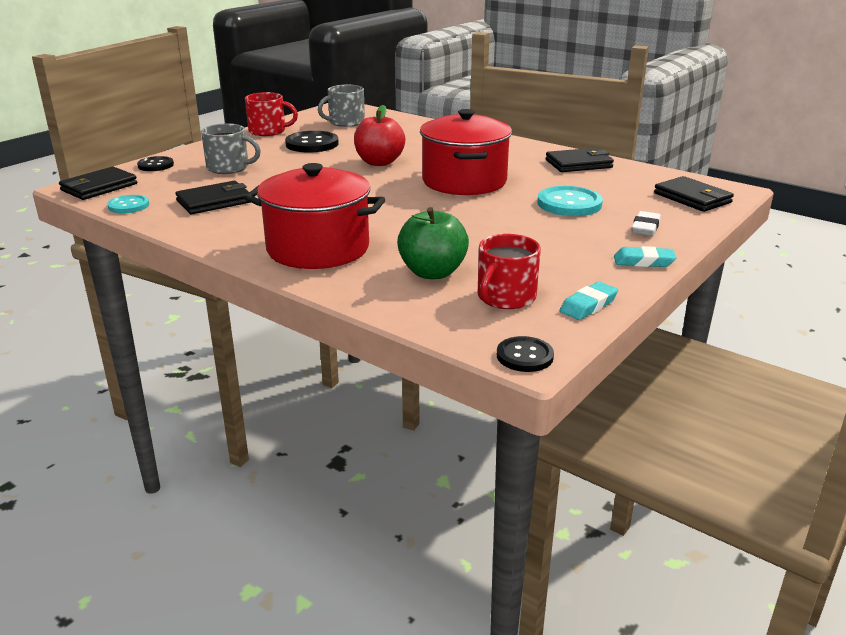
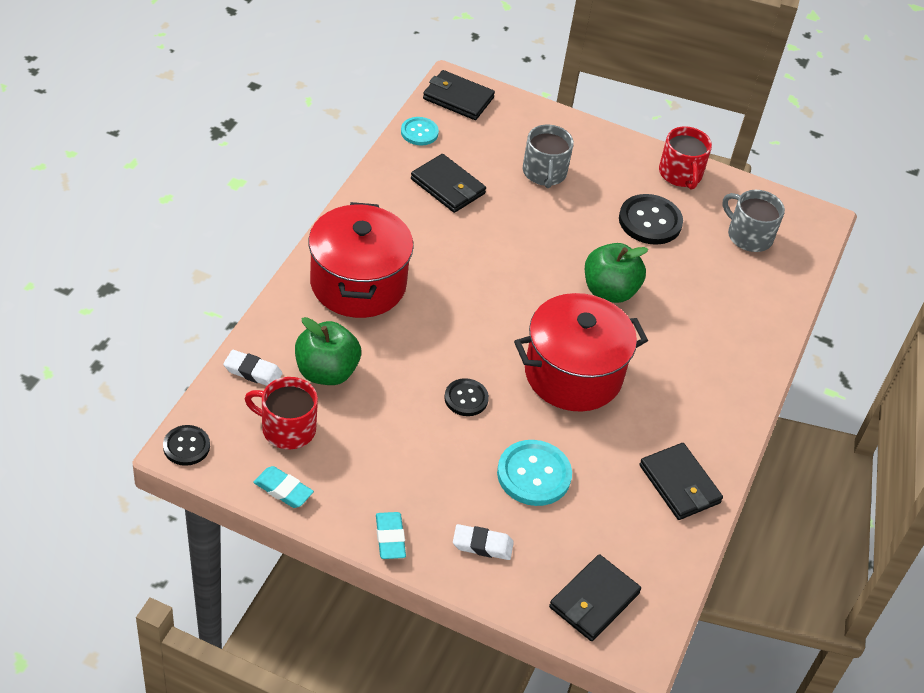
camera: 70 degrees right, 20 degrees up
black button [137,156,174,171] -> black button moved to [444,378,489,416]
red apple [354,105,405,166] -> green apple [585,243,648,303]
none -> white eraser [223,350,283,386]

